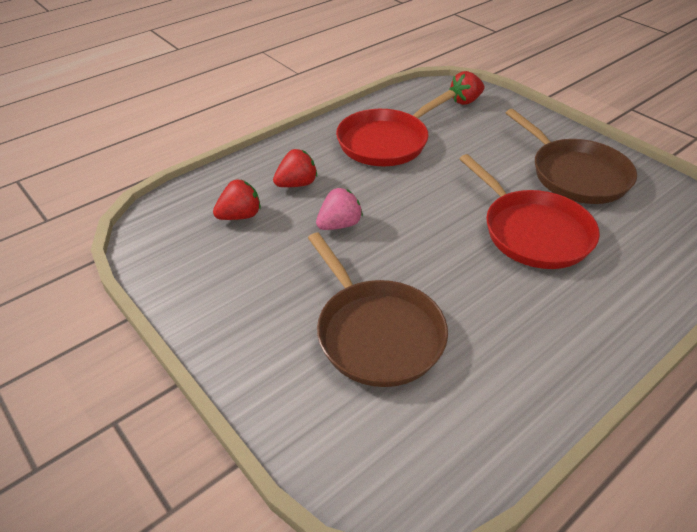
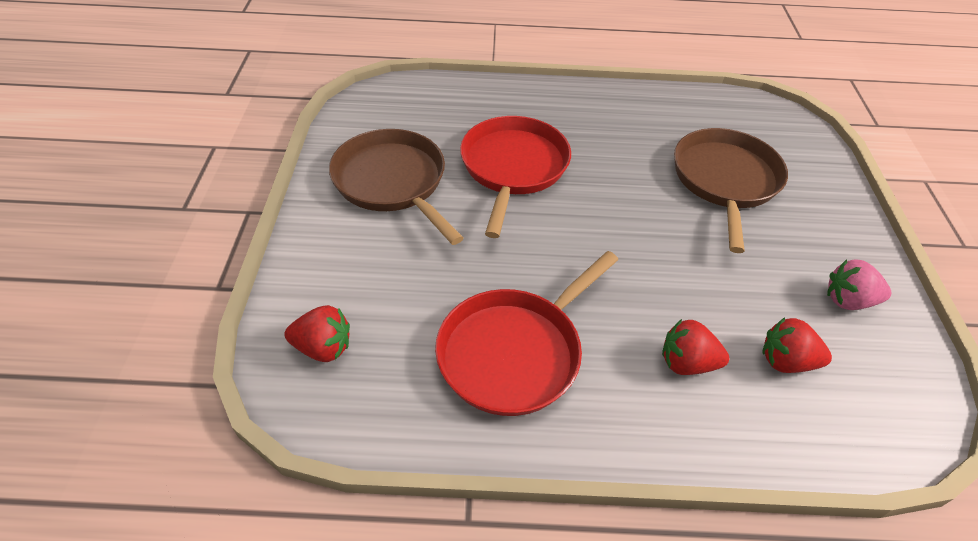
camera: 140 degrees left, 5 degrees up
pink strawberry [316,188,363,230] -> pink strawberry moved to [827,259,891,310]
red pan [336,90,456,166] -> red pan turned 135 degrees clockwise [435,251,618,416]
brown pan [506,109,637,204] -> brown pan turned 45 degrees counterclockwise [329,129,464,245]

